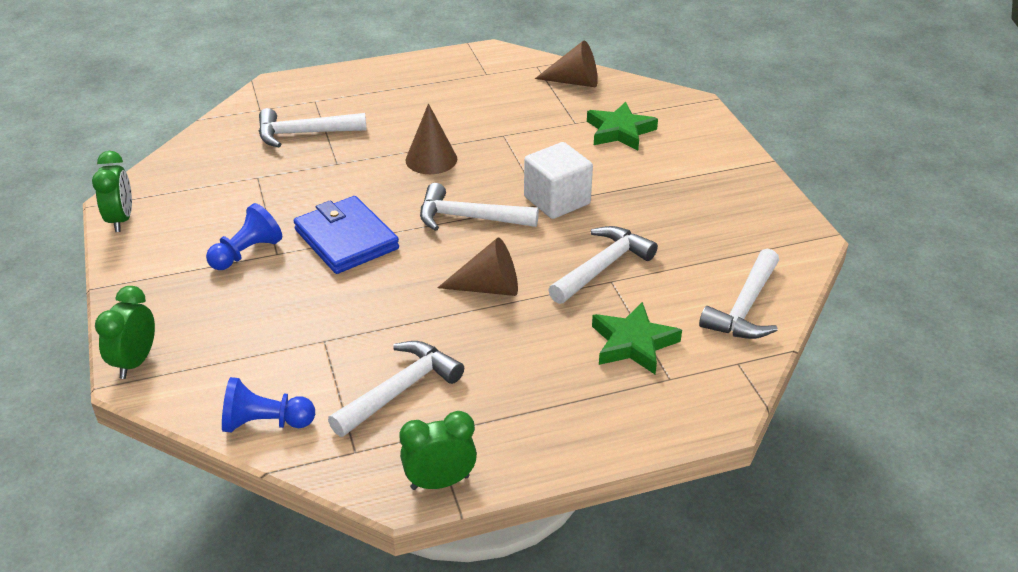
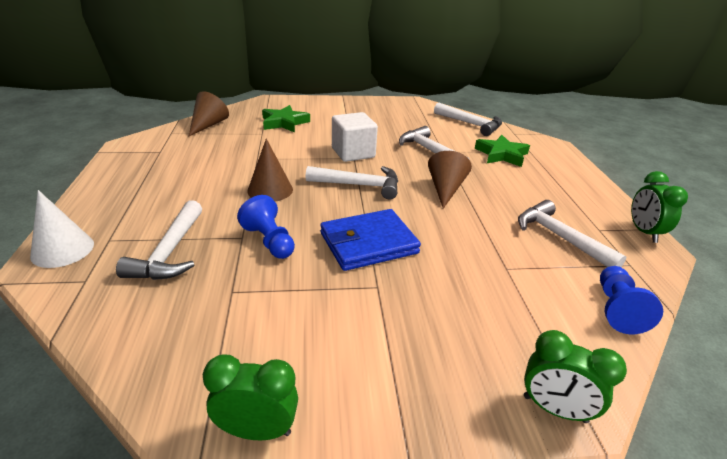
camera: 80 degrees left, 5 degrees down
blue pawn [206,203,282,270] -> blue pawn moved to [237,195,295,259]
white hammer [420,183,539,231] -> white hammer turned 105 degrees counterclockwise [306,166,398,200]
none -> white cone [30,190,94,268]

